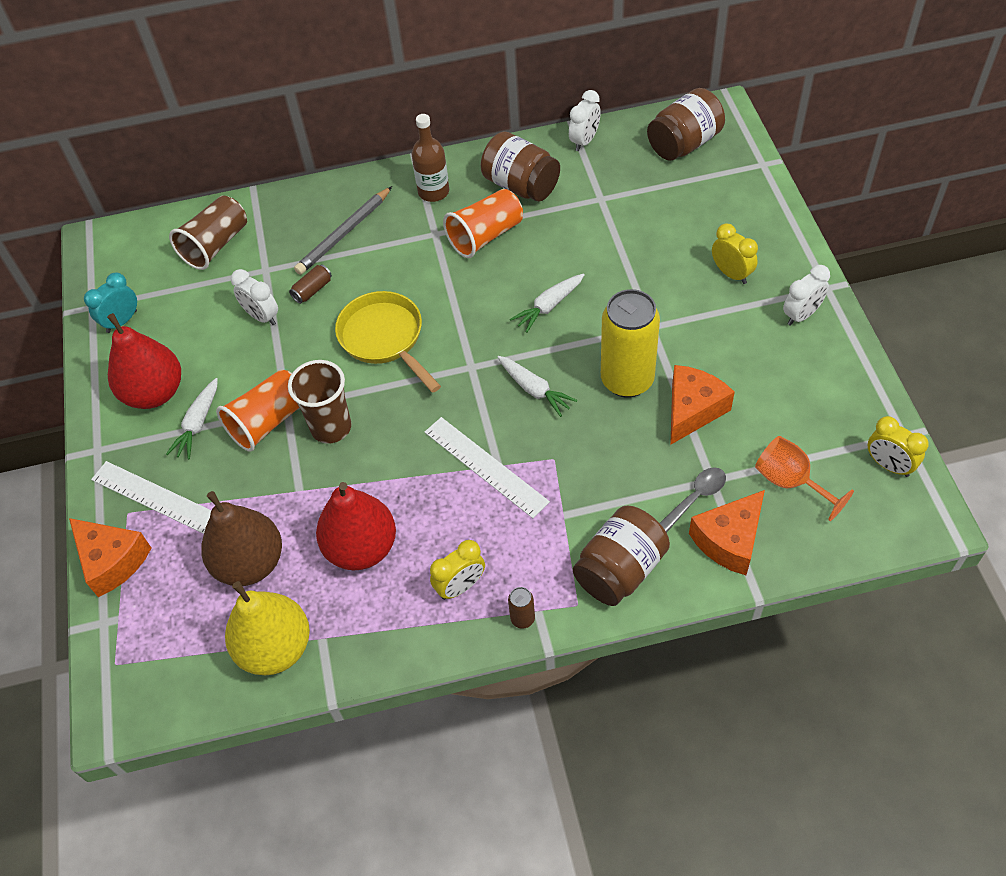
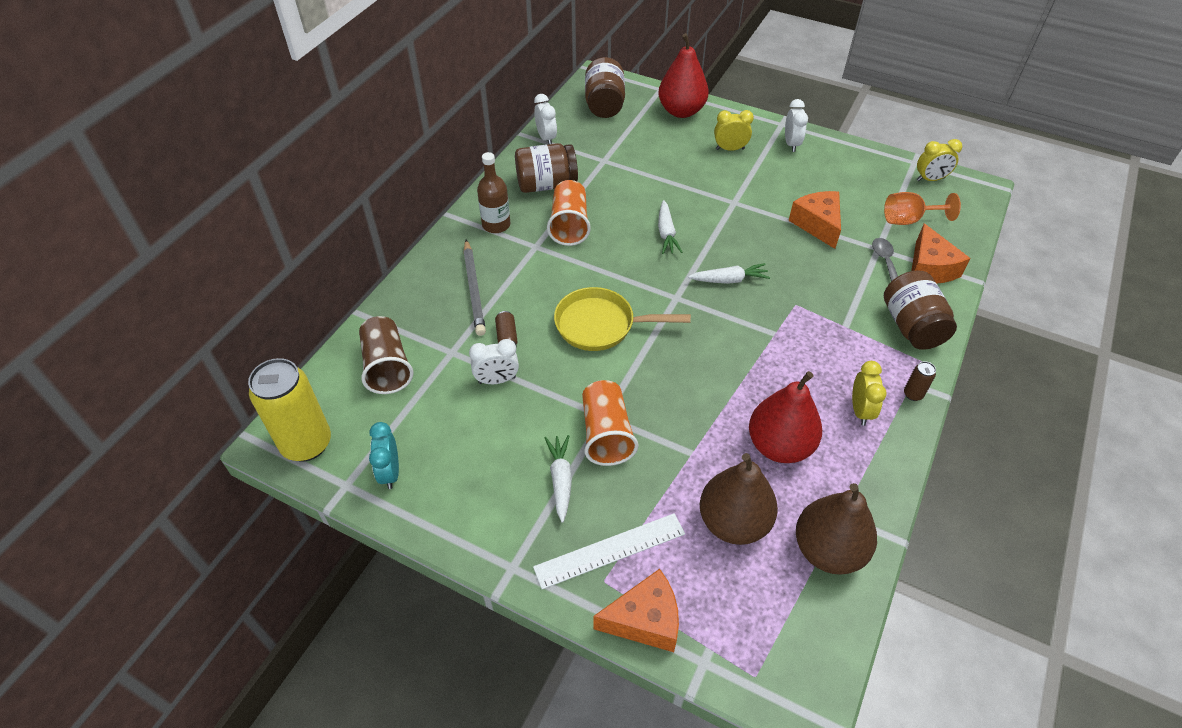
camera: 55 degrees left, 5 degrees down
red pear [107,313,181,409] -> red pear moved to [658,33,709,118]
white carrot [166,378,218,460] -> white carrot turned 150 degrees counterclockwise [545,435,572,523]
yellow pear [225,581,310,675] -> brown pear [796,483,877,575]
brown cup [288,360,351,444] -> none
white ruler [424,417,550,518] -> none
yellow can [601,289,660,398] -> yellow can moved to [248,358,331,461]

